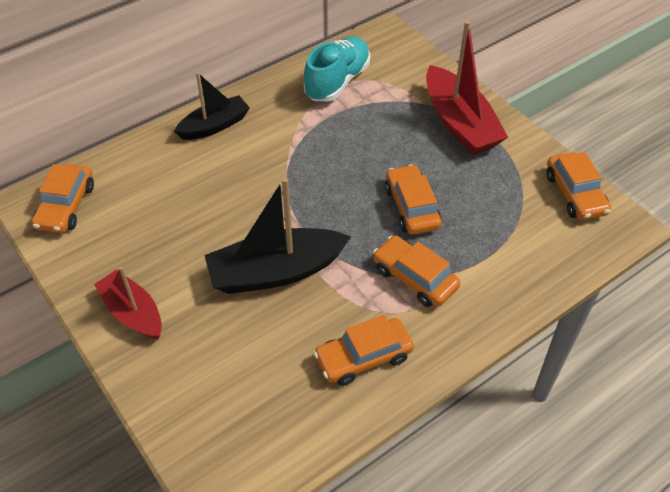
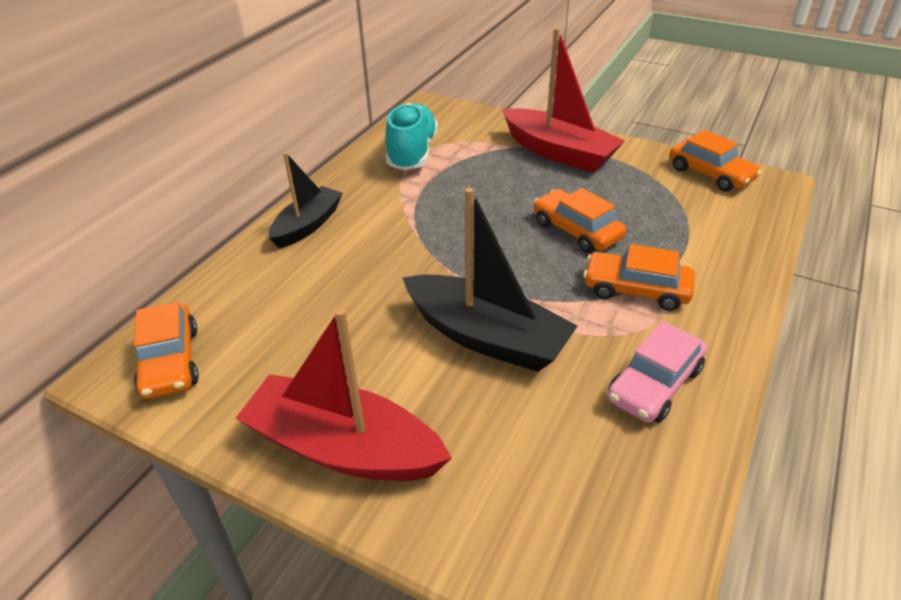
camera: 25 degrees left, 10 degrees down
red boat [94,266,162,340] -> red boat [236,308,452,481], size x1.57
black boat [204,177,351,294] -> black boat turned 105 degrees counterclockwise [402,188,578,372]
orange car [314,315,414,386] -> pink car [607,321,707,423]

